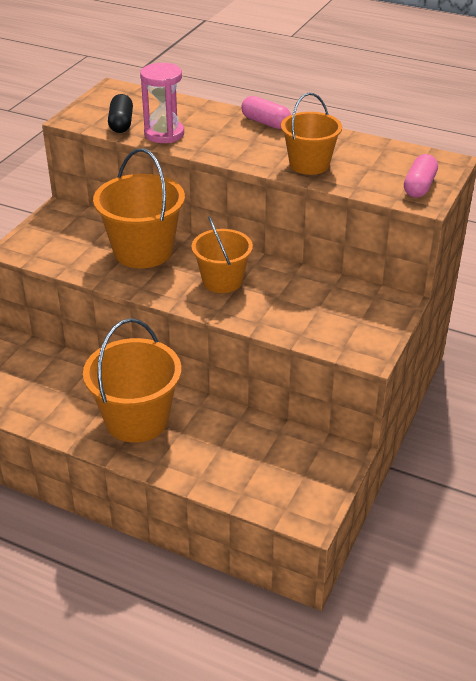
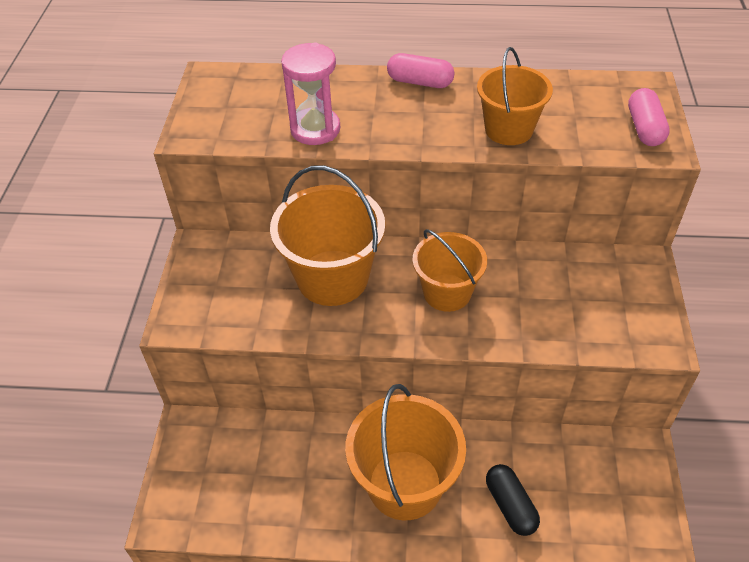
camera: 20 degrees left, 10 degrees up
black capsule [108,94,133,133] -> black capsule moved to [486,464,540,536]

